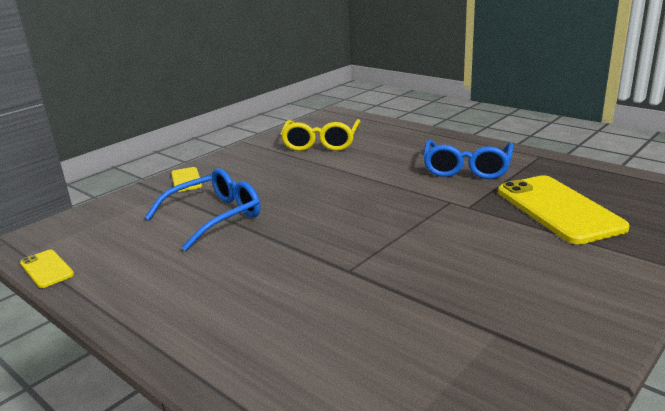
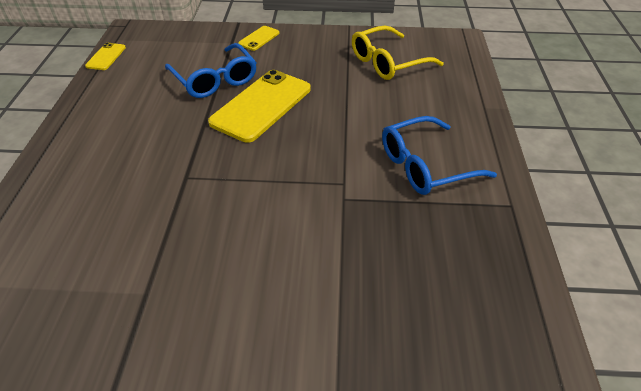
camera: 50 degrees right, 20 degrees up
blue glasses [145,168,261,251] -> blue glasses turned 45 degrees clockwise [165,43,257,98]
yellow phone [498,175,630,244] -> yellow phone moved to [208,70,311,143]

